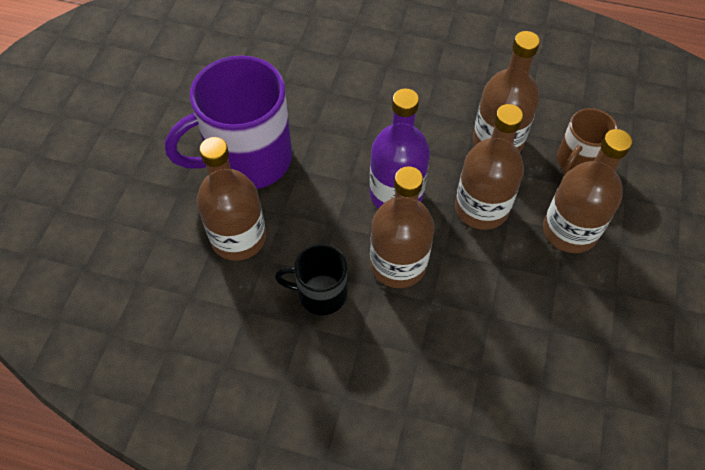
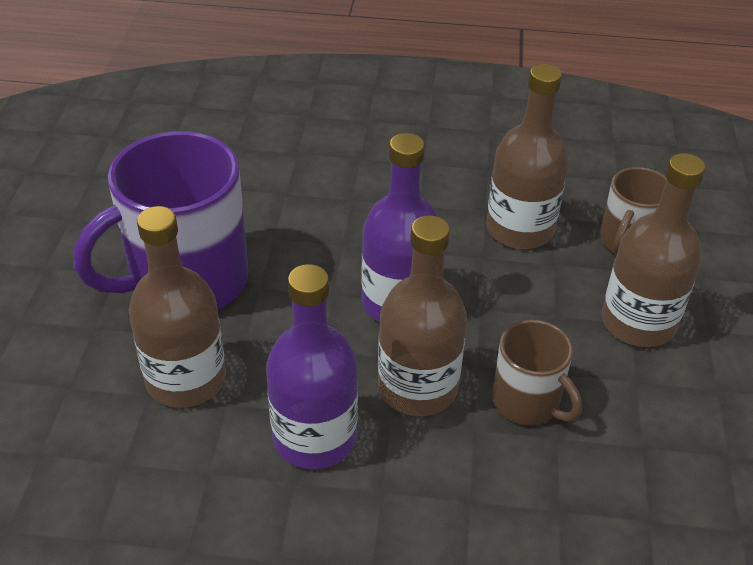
camera: 10 degrees left, 15 degrees down
black mug [275,244,347,315] -> purple bottle [266,264,358,469]
brown bottle [455,104,524,230] -> none
none -> brown mug [492,320,582,425]

